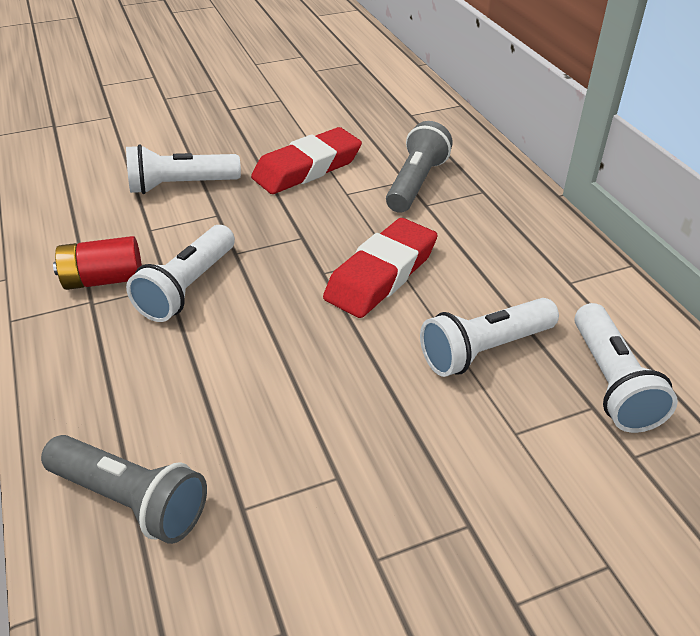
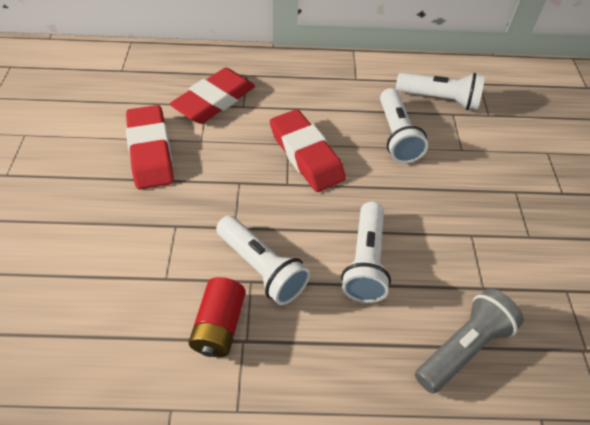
camera: 70 degrees left, 10 degrees up
white flashlight [126,144,241,194] -> white flashlight moved to [341,202,391,303]
grey flashlight [386,121,453,213] -> red eraser [170,68,255,124]

